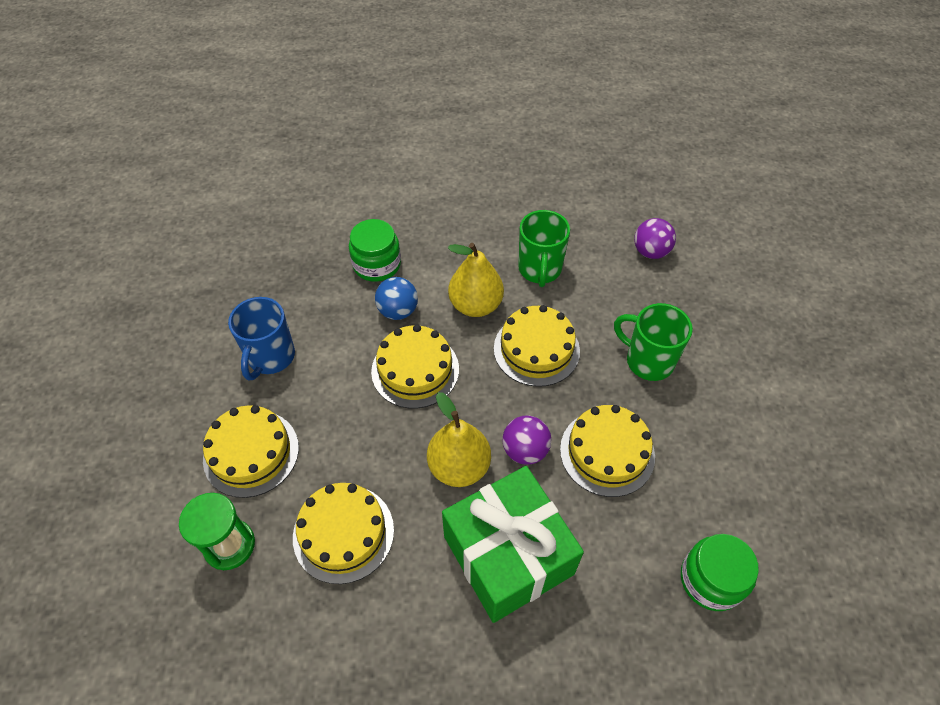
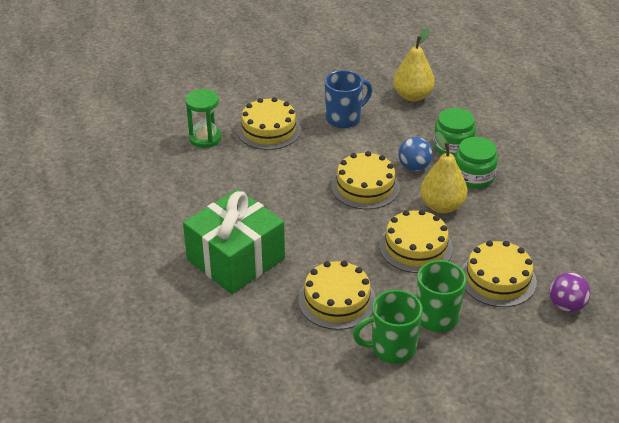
camera: 75 degrees right, 15 degrees down
blue mug [228,297,295,380] -> blue mug turned 150 degrees clockwise [325,70,372,128]
yellow cake [293,483,394,584] -> yellow cake moved to [462,240,537,307]
yellow pear [427,392,491,487] -> yellow pear moved to [393,28,435,102]
purple ball [502,416,551,465] -> none
green mug [518,210,570,287] -> green mug moved to [353,290,423,364]
green jar [681,534,759,611] -> green jar moved to [455,137,498,189]

